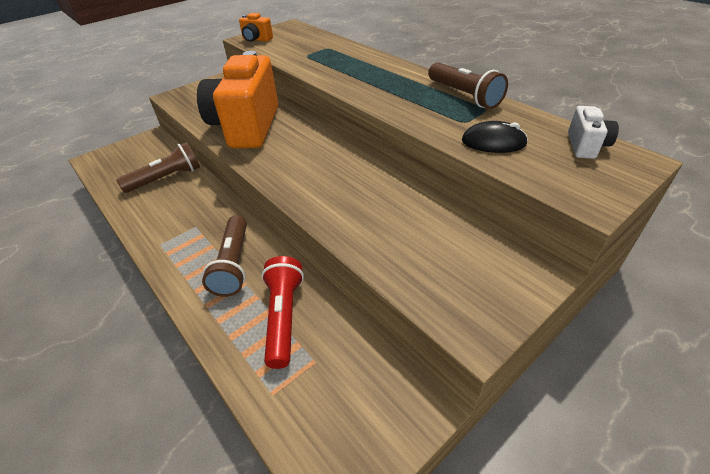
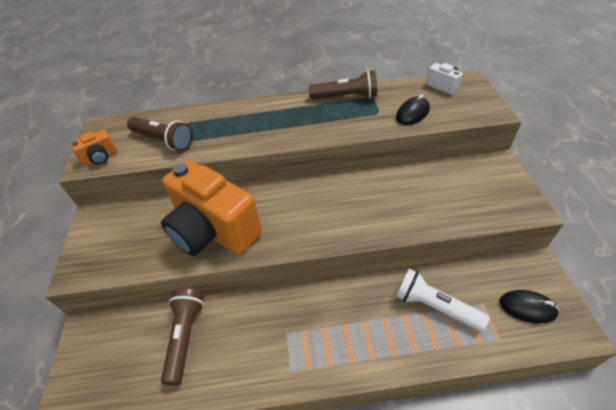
camera: 55 degrees left, 5 degrees up
brown flashlight [202,215,247,297] -> brown flashlight moved to [127,117,193,151]
red flashlight [261,256,304,369] -> white flashlight [396,269,489,331]
none -> black mouse [499,290,559,323]

